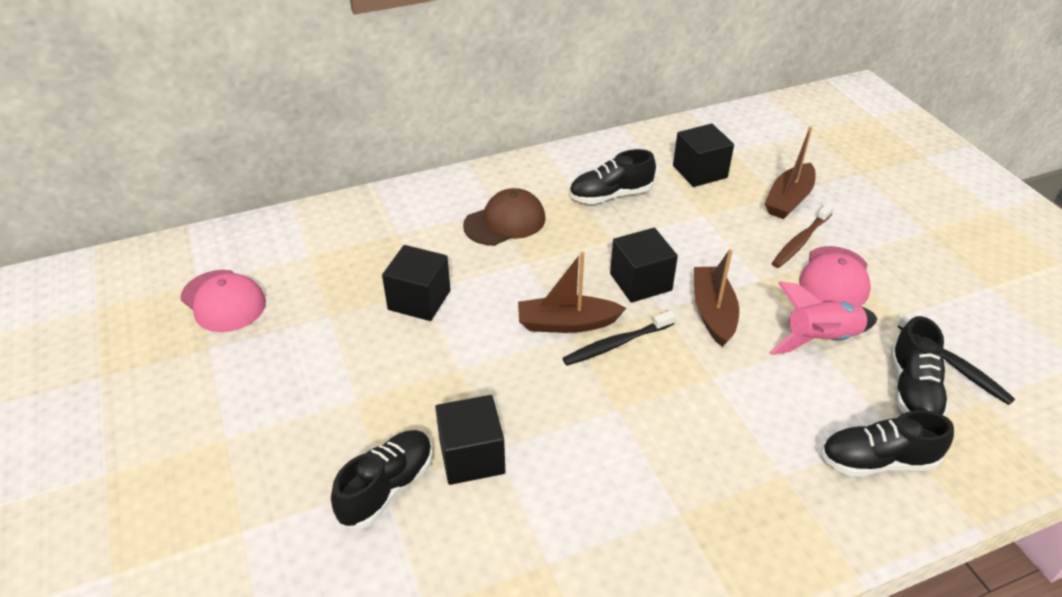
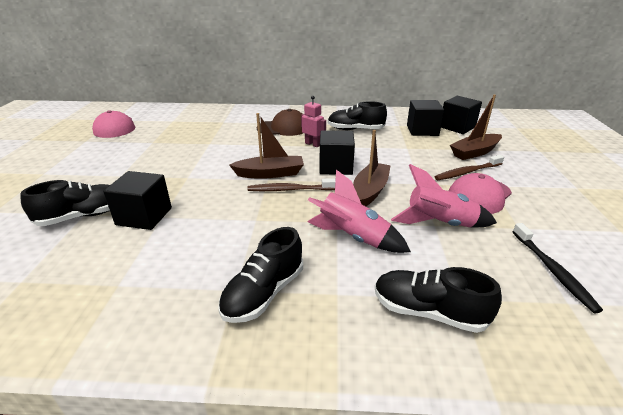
camera: 25 degrees right, 10 degrees down
black cube [382,245,451,321] -> black cube moved to [441,96,482,134]
brown boat [518,252,626,333] -> brown boat turned 150 degrees clockwise [229,113,304,179]
black toothbrush [562,310,676,366] -> brown toothbrush [247,178,336,191]
black shoe [891,316,949,416] -> black shoe moved to [218,227,303,323]
none -> pink robot [301,96,326,147]
none -> pink rocket [307,170,411,253]

